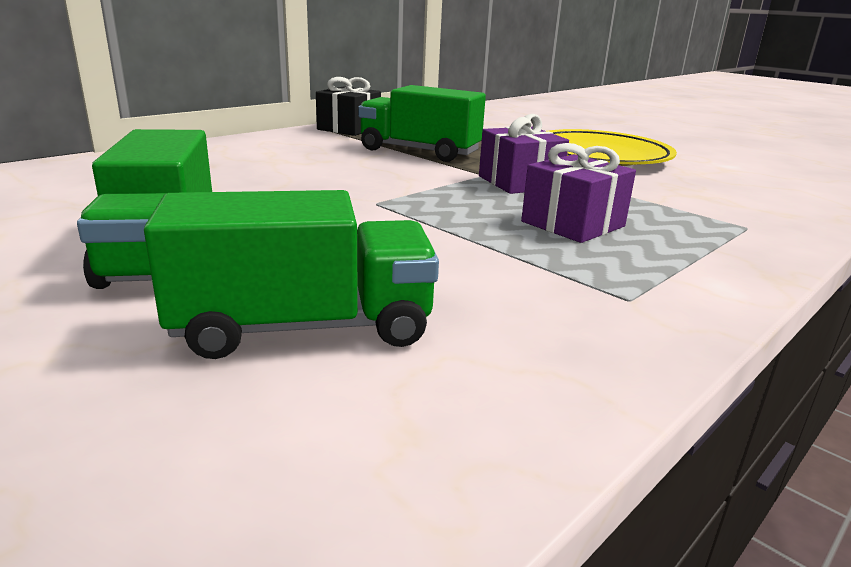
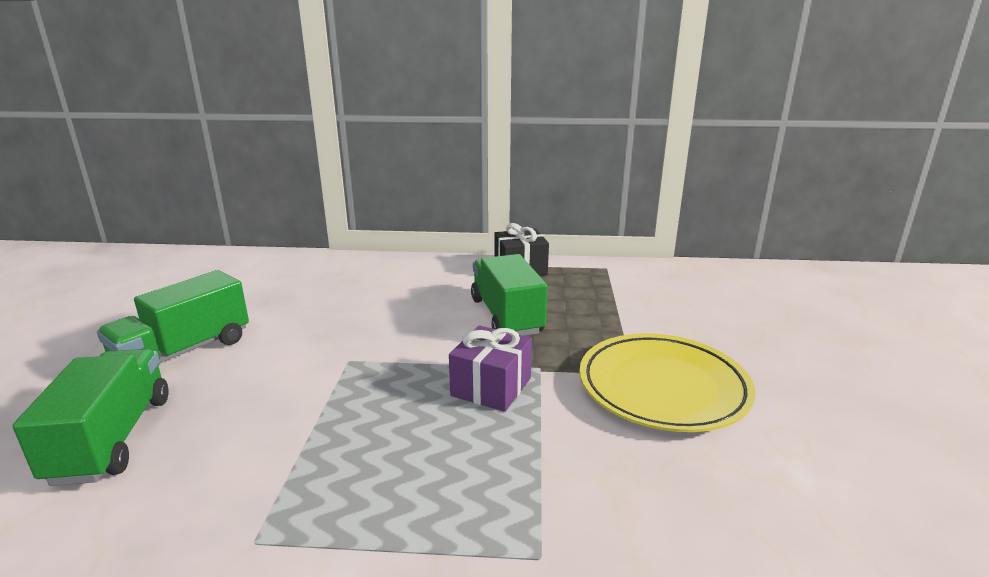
camera: 50 degrees right, 0 degrees up
green truck [144,190,439,359] -> green truck turned 135 degrees counterclockwise [12,349,168,486]
purple gift [521,143,636,243] -> none

